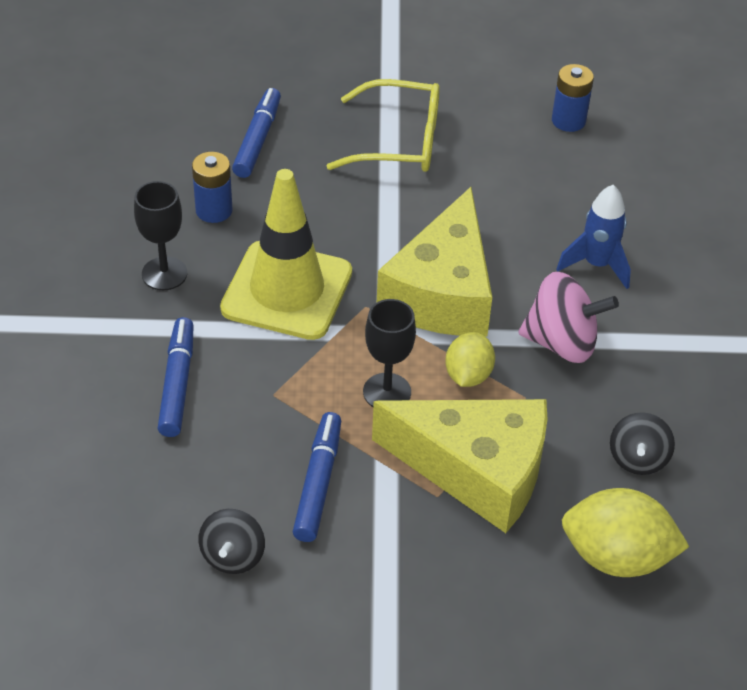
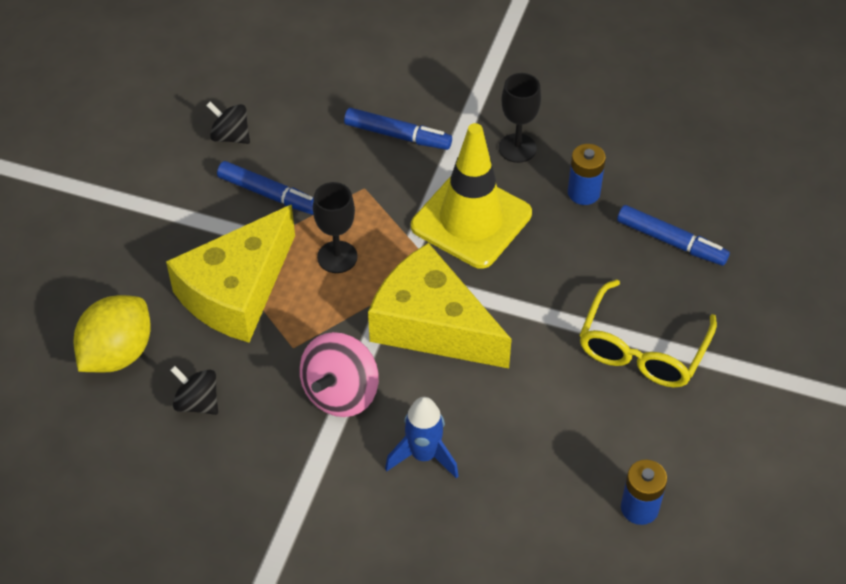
camera: 110 degrees right, 5 degrees up
yellow lemon [445,332,495,387] -> none

